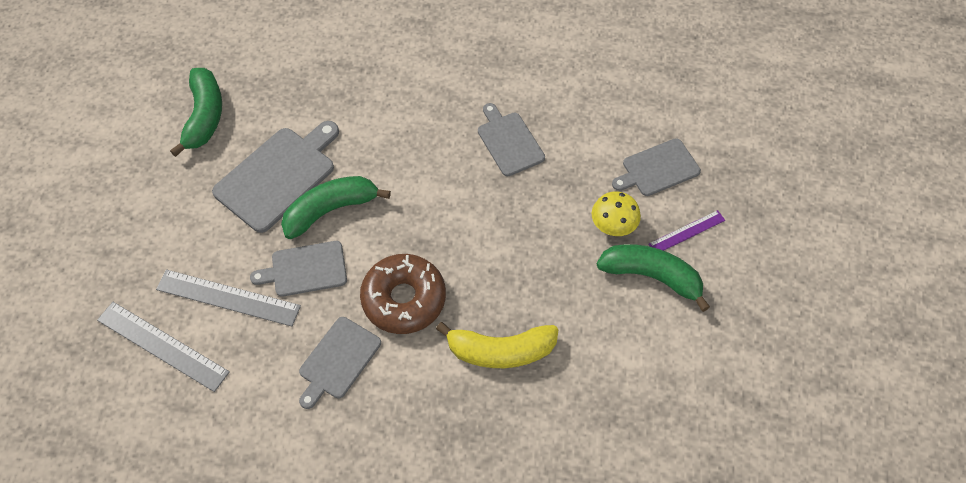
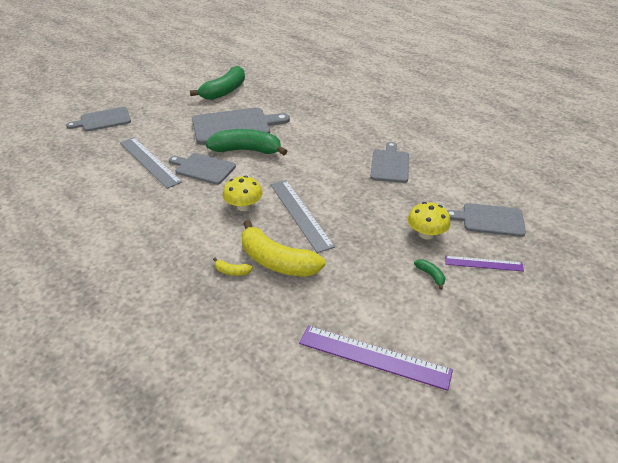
camera: 35 degrees right, 20 degrees down
grey ruler [97,302,230,392] -> grey ruler moved to [271,180,335,253]
grey cutting board [299,317,381,409] -> grey cutting board moved to [66,107,131,131]
brown donut [360,254,446,334] -> yellow mushroom [223,176,263,211]
green banana [597,244,710,312] -> green banana [414,259,445,290], size x0.40
none -> yellow banana [213,258,253,276]
none -> purple ruler [299,326,453,391]

